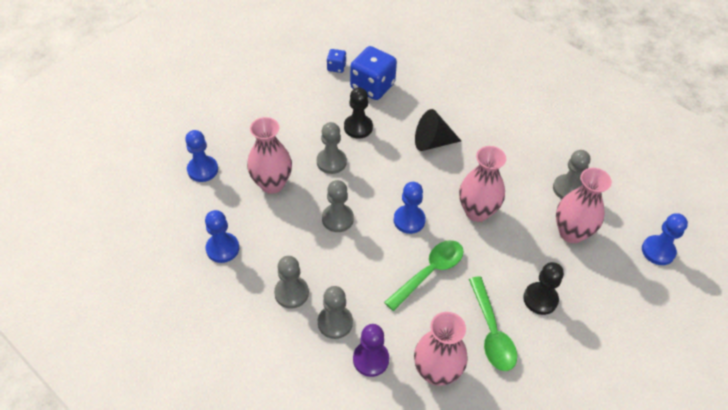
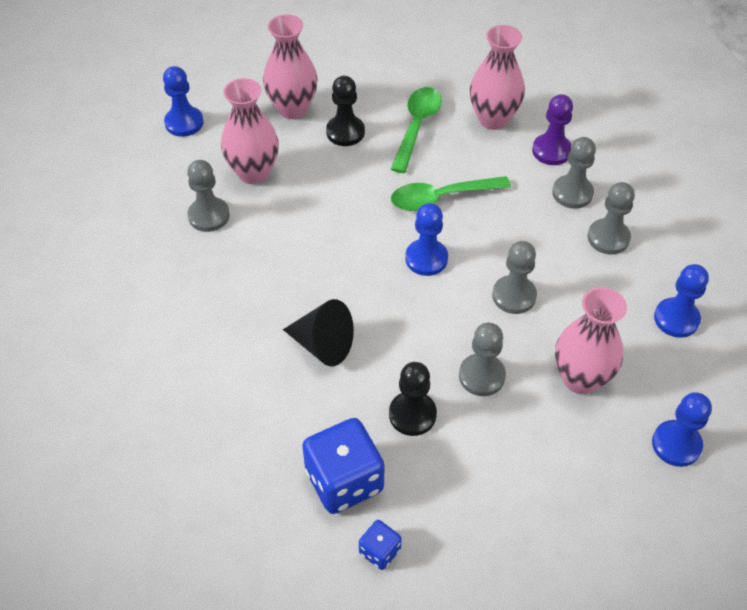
camera: 150 degrees left, 0 degrees up
pink vase [459,146,506,222] -> pink vase moved to [263,14,318,119]

